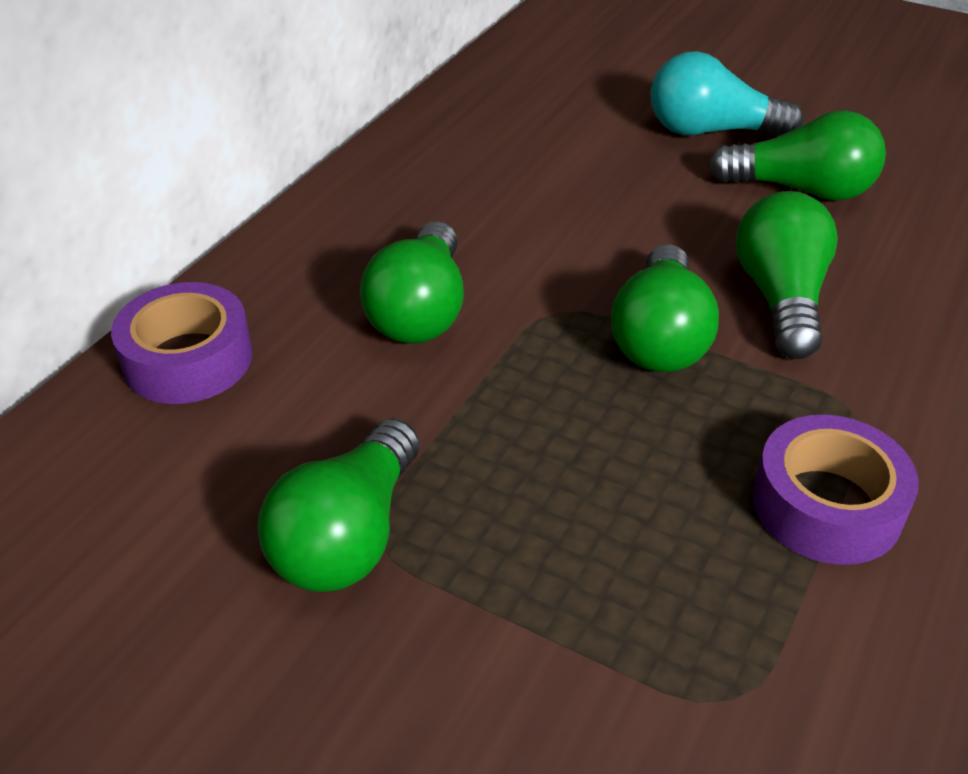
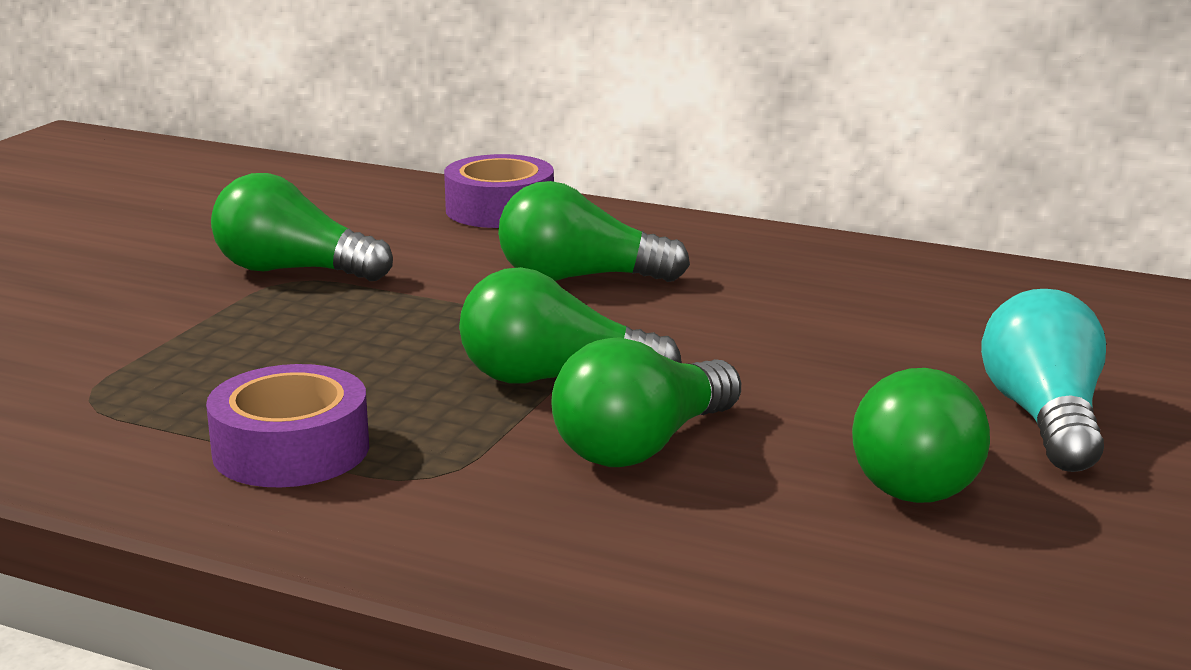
camera: 85 degrees right, 20 degrees down
green light bulb [736,191,838,359] -> green light bulb turned 135 degrees clockwise [551,337,741,467]

